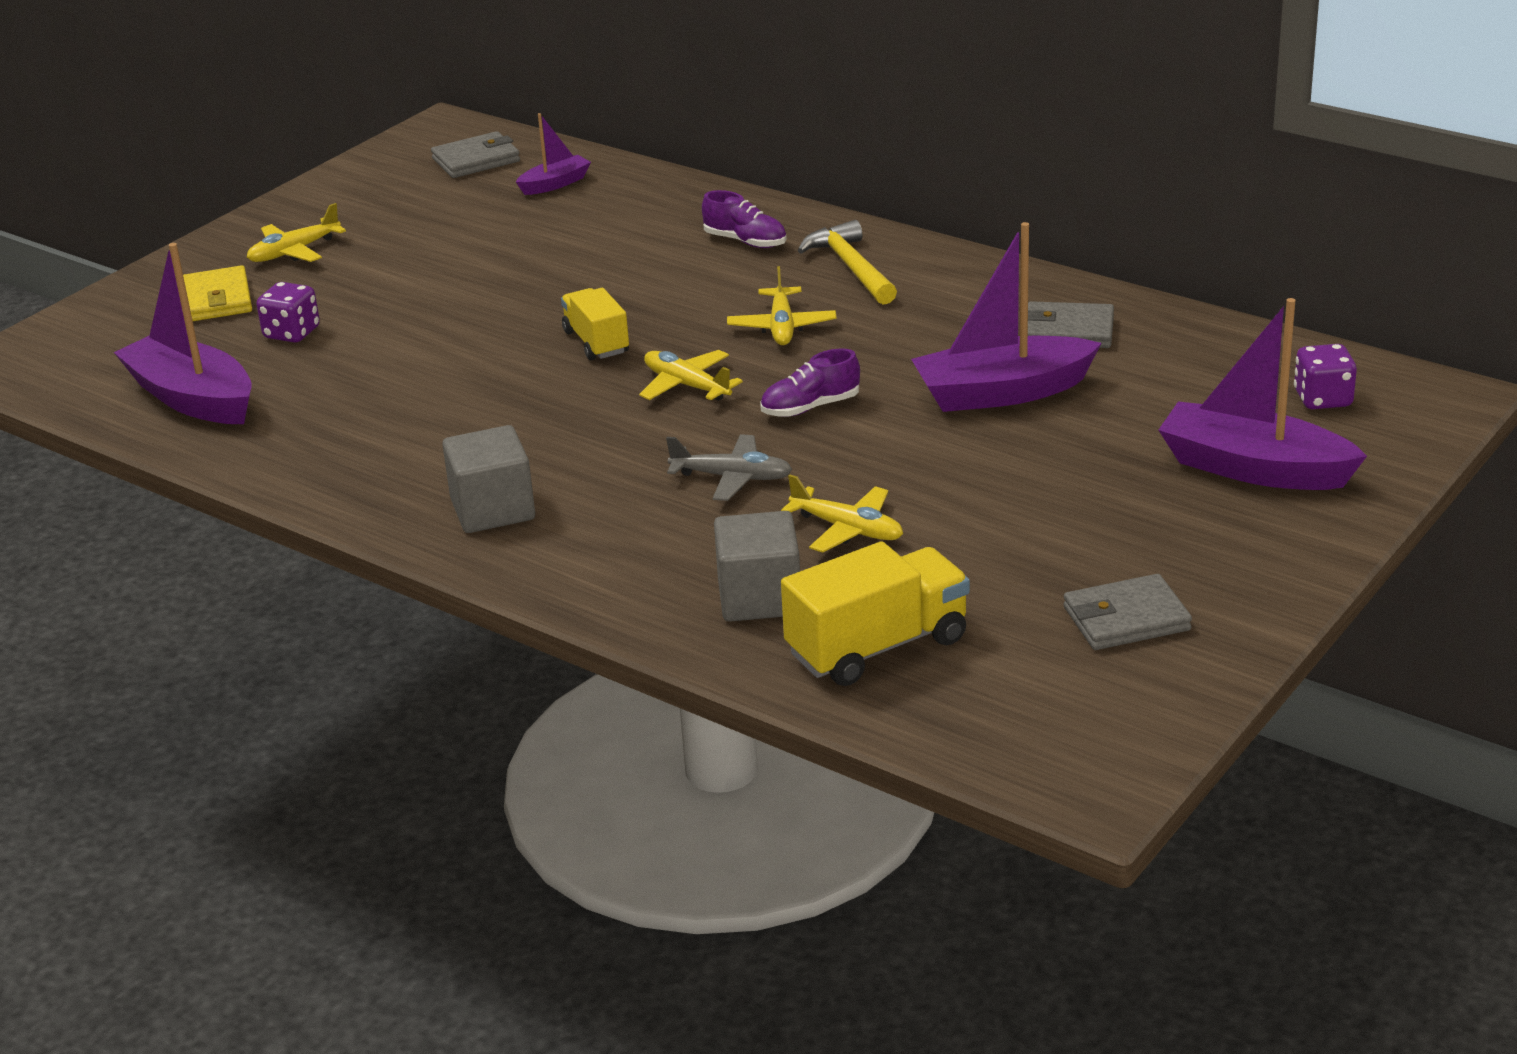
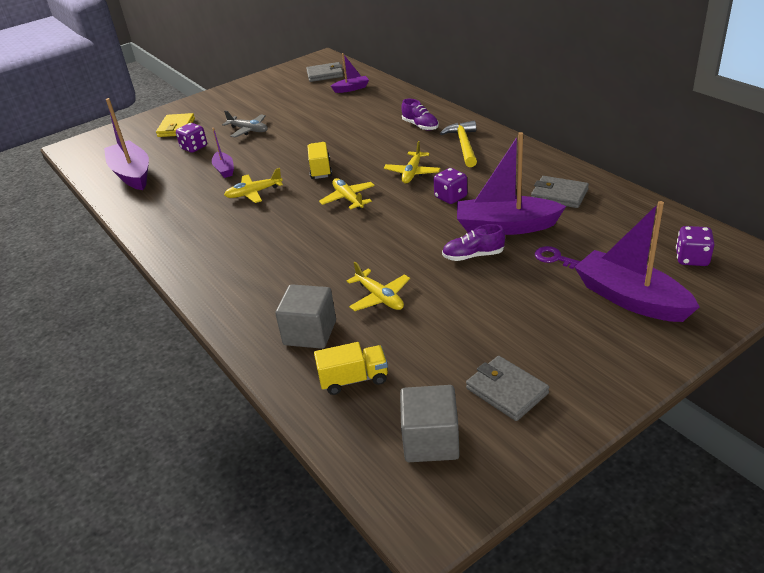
camera: 20 degrees right, 5 degrees up
yellow plane [247,203,346,262] -> yellow plane moved to [224,168,283,203]
grey cube [442,425,535,533] -> grey cube moved to [400,385,460,462]
grey plane [666,434,792,501] -> grey plane moved to [222,111,268,137]
purple shoe [760,349,860,417] -> purple shoe moved to [442,224,505,261]
yellow truck [781,541,970,686] -> yellow truck [314,342,388,395], size x0.64
grey wallet [1063,574,1192,650] -> grey wallet turned 45 degrees clockwise [466,356,549,421]
none -> purple boat [212,128,234,178]
none -> purple dice [433,168,467,204]
none -> purple key [535,246,581,269]

